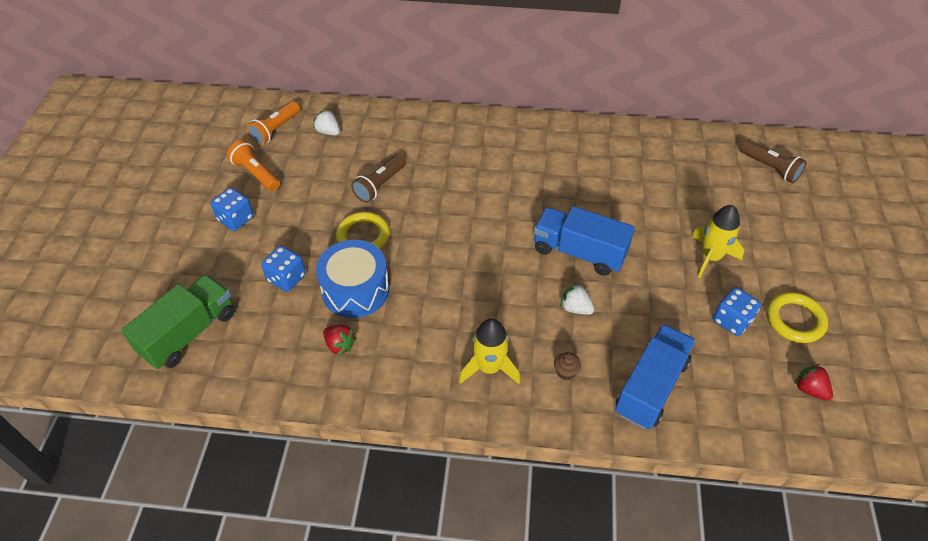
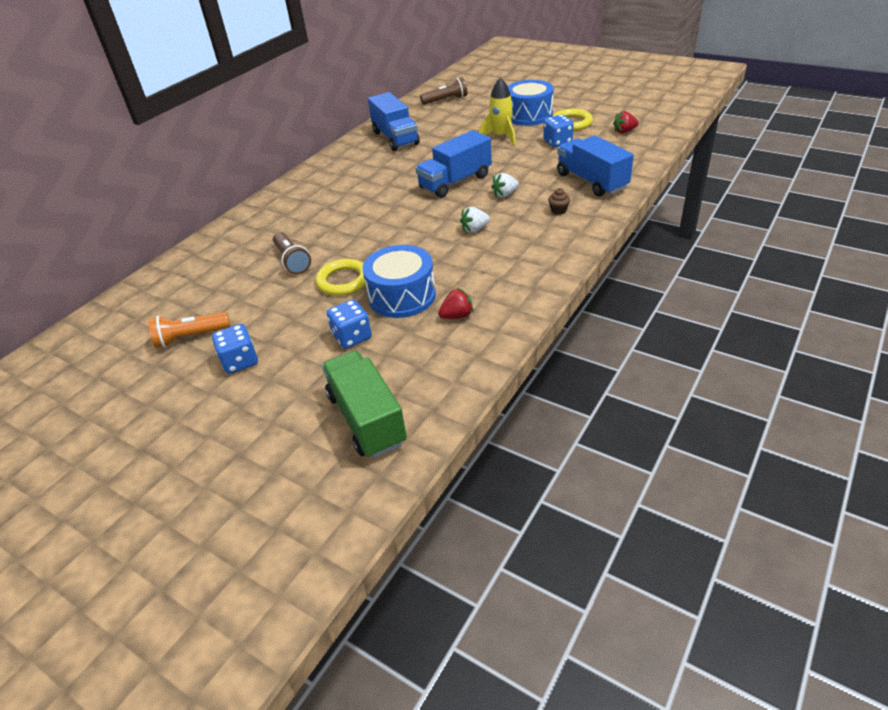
camera: 60 degrees left, 10 degrees down
orange flashlight [246,101,300,145] -> none
white strawberry [313,110,340,135] -> white strawberry moved to [460,207,490,233]
yellow rocket [459,318,520,384] -> none
none -> blue truck [368,92,420,151]
none -> blue drum [508,80,554,126]

